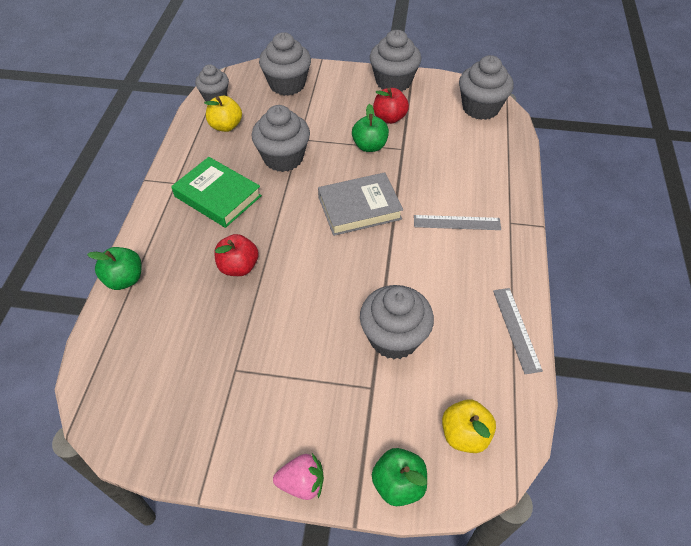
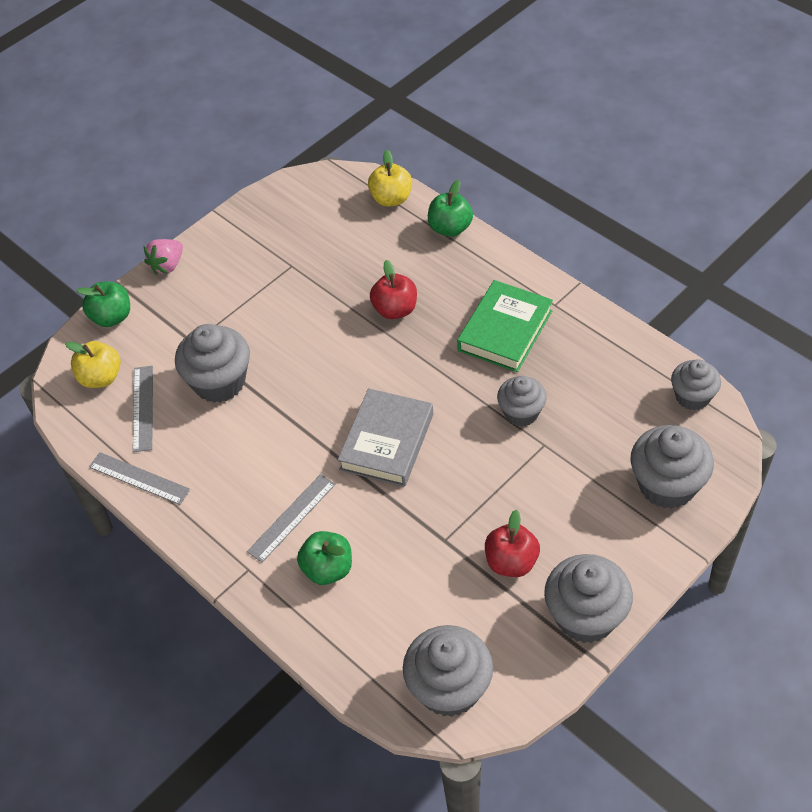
camera: 130 degrees right, 0 degrees up
green book [171,157,262,228] -> green book turned 45 degrees counterclockwise [457,280,553,372]
yellow apple [204,96,242,132] -> yellow apple moved to [368,150,412,206]
grey cupcake [251,105,310,172] -> grey cupcake [497,376,547,427], size x0.63
green apple [352,104,389,152] -> green apple moved to [297,531,352,585]
none -> grey ruler [133,366,153,452]

